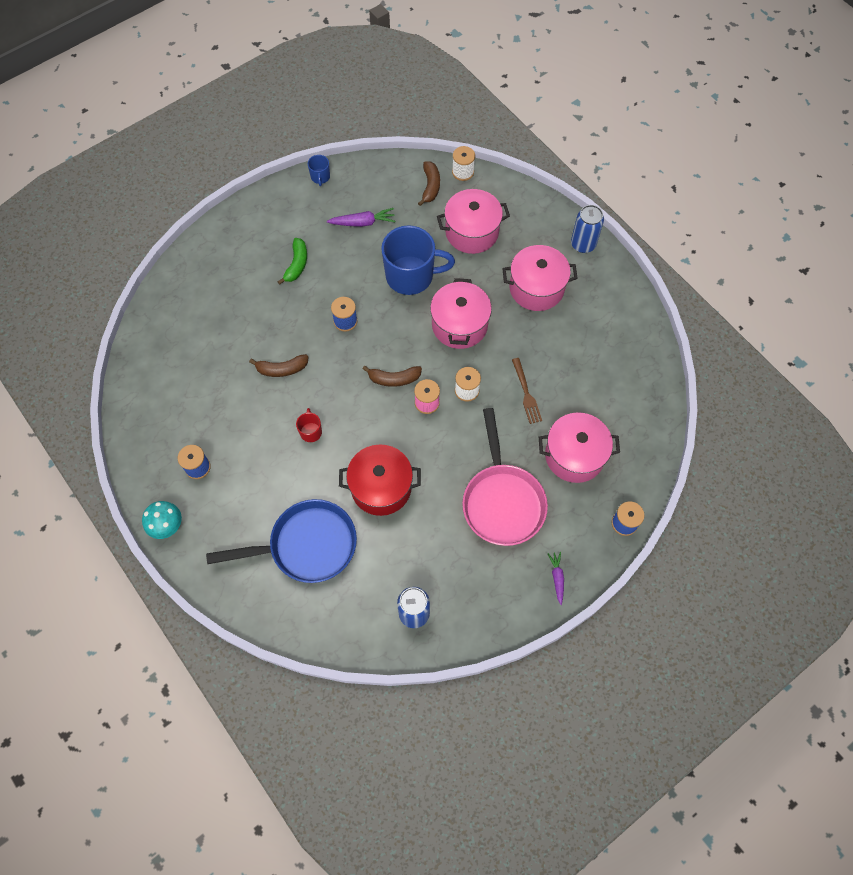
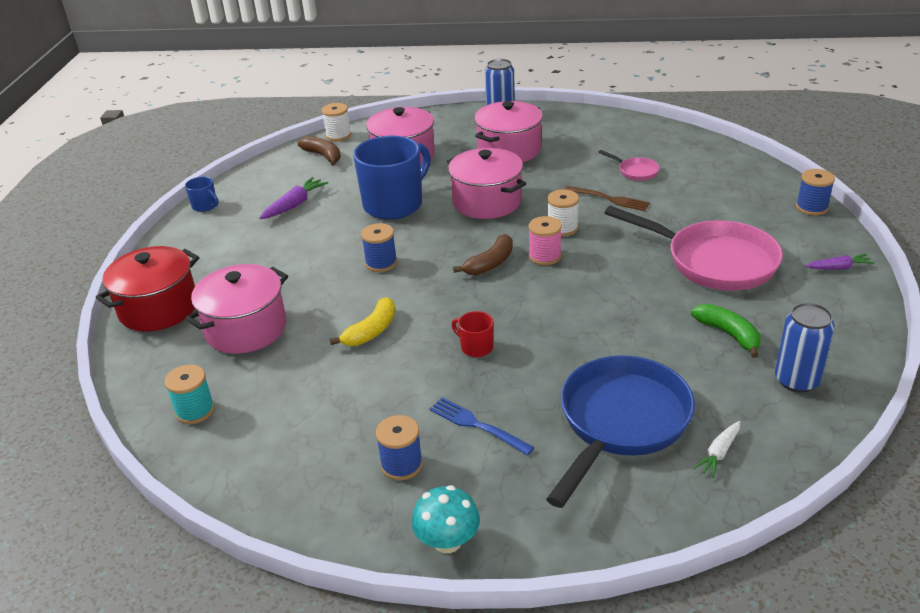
camera: 45 degrees left, 30 degrees down
brown banana [249,354,308,377] -> yellow banana [330,297,395,346]
green banana [277,238,307,285] -> green banana moved to [691,304,761,358]
red pot [339,445,421,516] -> red pot moved to [96,246,199,331]
pink pot [539,412,620,483] -> pink pot moved to [185,264,288,354]
purple carrot [547,552,564,605] -> purple carrot turned 135 degrees clockwise [805,254,874,270]
none -> turquoise spool [165,364,215,424]
none -> blue fork [429,397,535,456]
none -> pink pan [598,150,660,181]
none -> white carrot [693,421,740,478]

